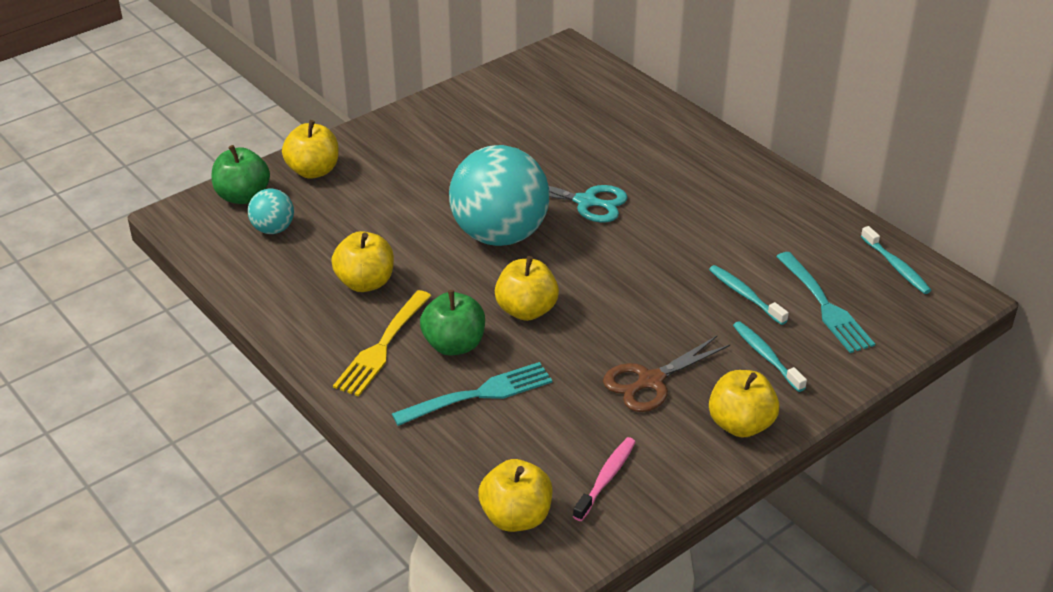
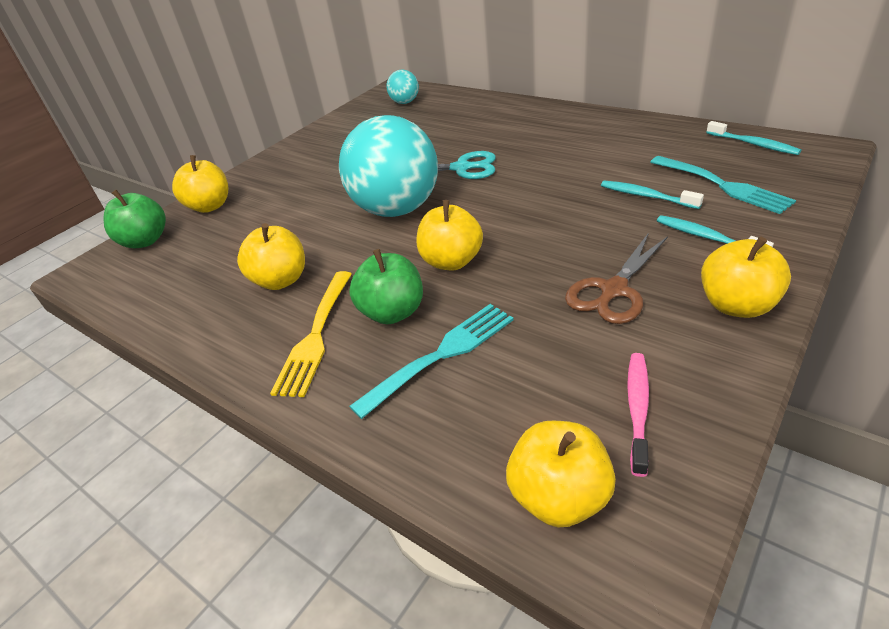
camera: 10 degrees left, 0 degrees up
turquoise ball [248,189,294,234] -> turquoise ball moved to [387,69,419,104]

